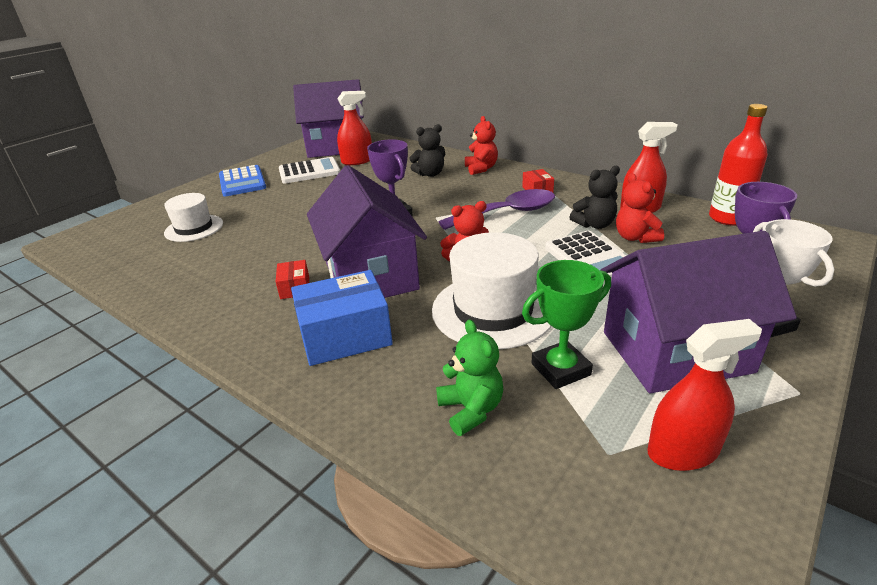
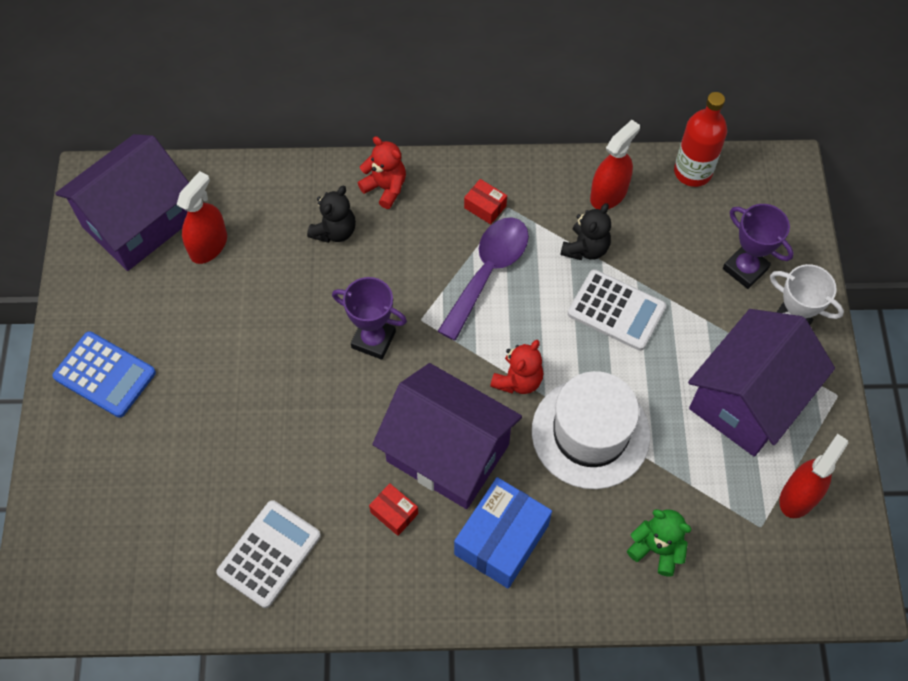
camera: 40 degrees left, 30 degrees up
white hat [164,193,223,242] -> none
white calculator [279,157,340,184] -> white calculator moved to [216,500,321,608]
green trophy [522,260,611,389] -> none
red teddy bear [616,173,664,243] -> none

